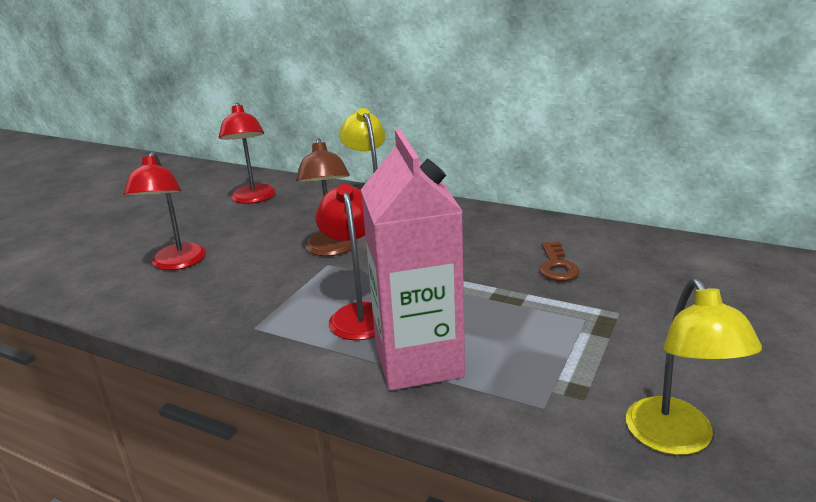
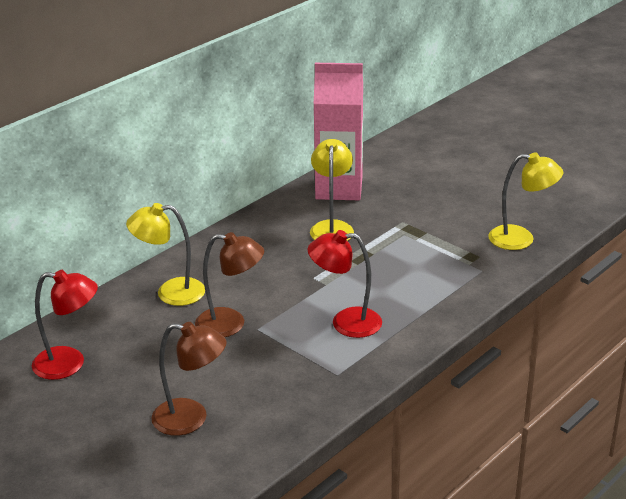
camera: 75 degrees left, 5 degrees up
red lamp [123,152,206,270] -> brown lamp [151,322,227,436]
pink carton [361,129,465,391] -> pink carton moved to [314,63,363,200]
brown key [539,242,580,281] -> yellow lamp [310,139,354,241]

